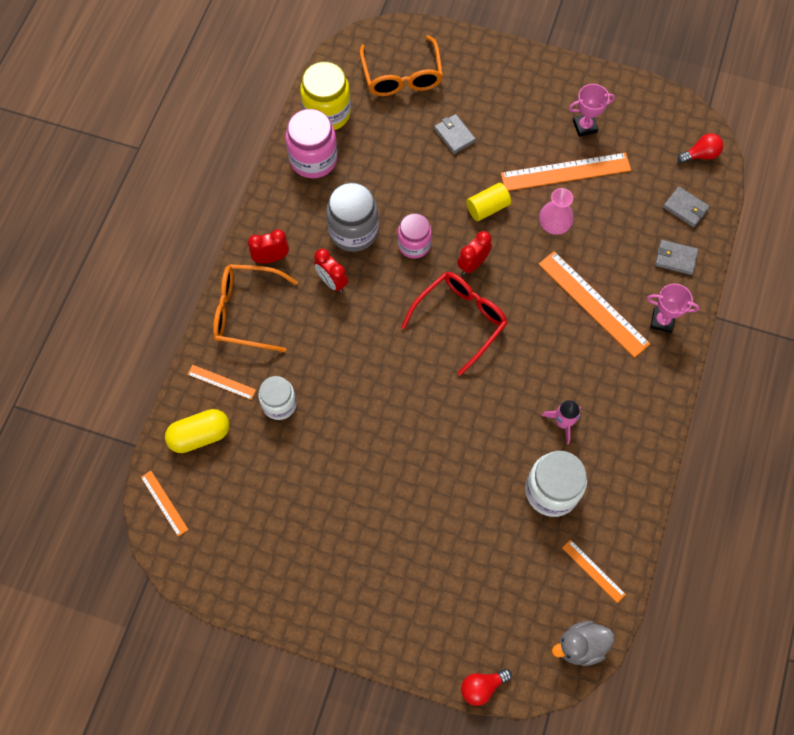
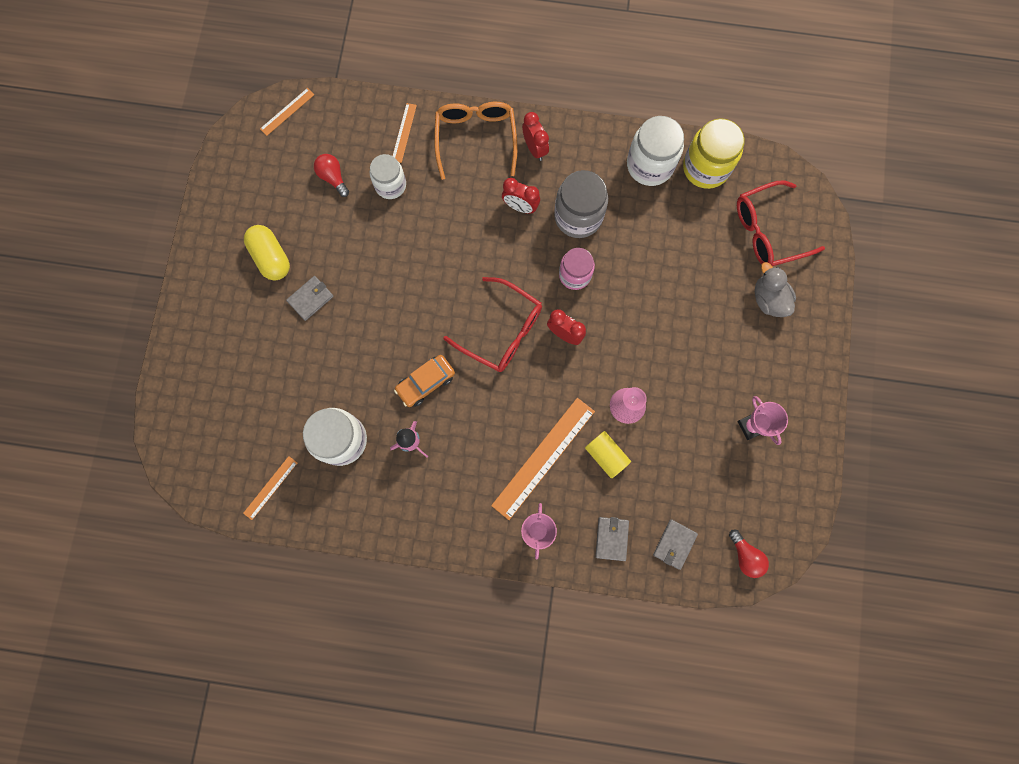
camera: 80 degrees right, 10 degrees up
yellow capsule [165,409,230,453] -> yellow capsule moved to [244,225,290,280]
pink jar [286,109,338,178] -> white jar [627,116,684,186]
red clock [314,249,348,292] -> red clock turned 105 degrees counterclockwise [502,178,540,214]
orange glasses [359,35,443,96] -> red glasses [737,180,825,266]
grey wallet [434,114,476,154] -> grey wallet moved to [286,276,334,321]
red light bulb [461,669,512,706] -> red light bulb moved to [314,154,349,197]
yellow cylinder [466,183,511,221] -> yellow cylinder moved to [585,431,631,478]
orange ruler [501,153,631,191] -> none
grey duck [552,621,614,666] -> grey duck moved to [755,262,796,317]
none -> orange car [394,355,455,407]

